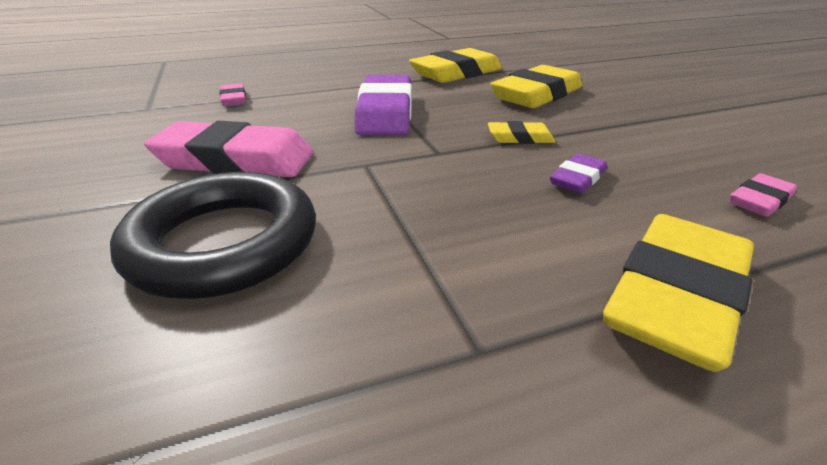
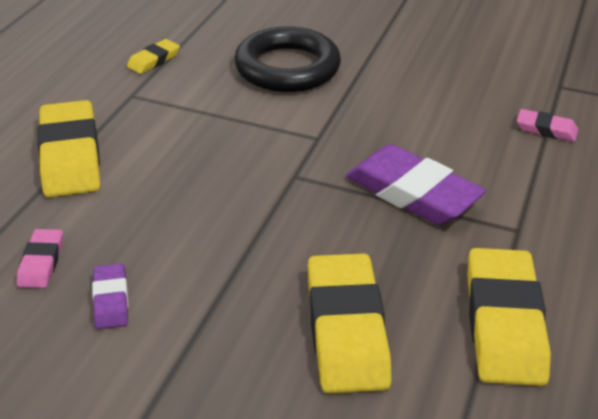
camera: 130 degrees right, 5 degrees up
pink eraser [144,121,313,177] -> none
yellow eraser [488,121,555,144] -> yellow eraser moved to [127,39,180,74]
purple eraser [550,154,607,194] -> purple eraser moved to [92,263,128,329]

